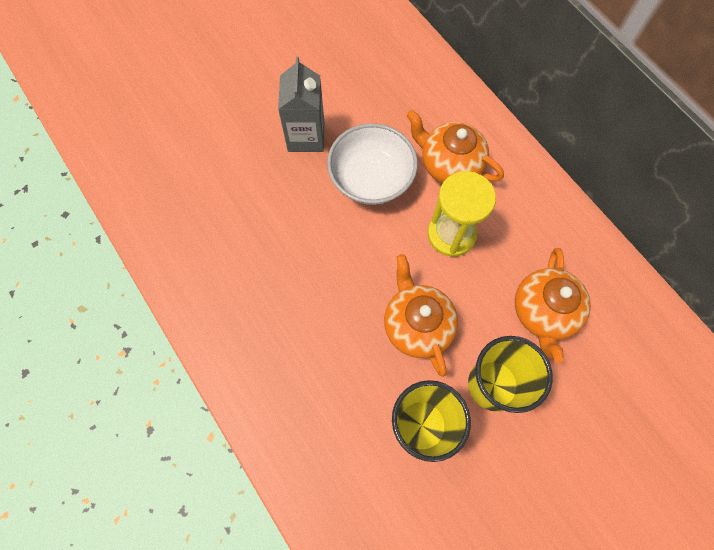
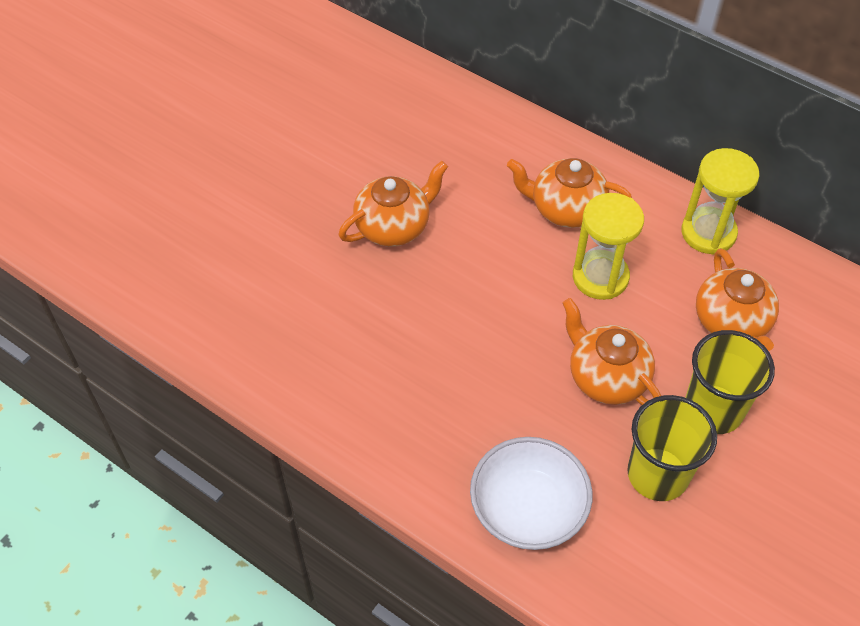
camera: 20 degrees left, 15 degrees down
grey carton [278,57,324,152] -> orange teapot [338,161,448,247]
white bowl [327,123,418,205] -> white bowl moved to [470,437,592,550]
none -> yellow hourglass [681,148,759,255]

